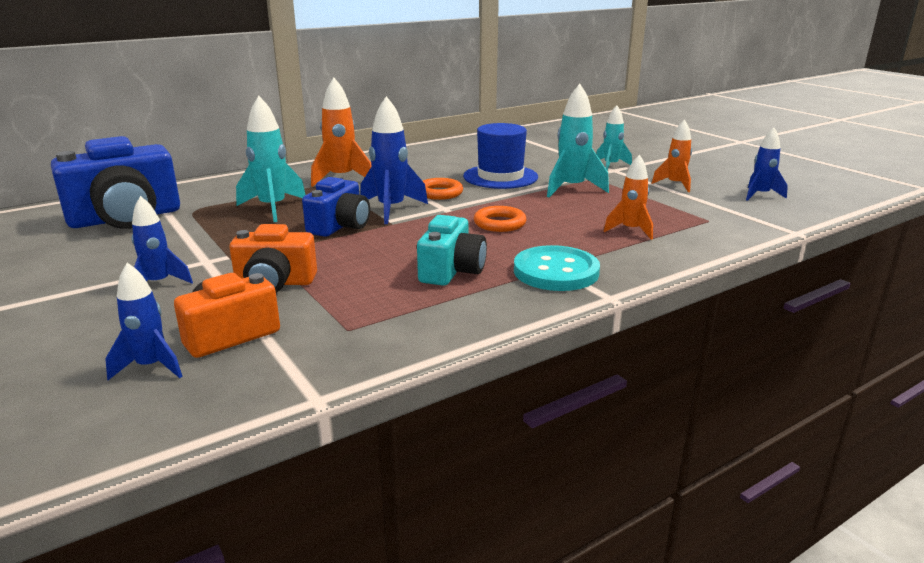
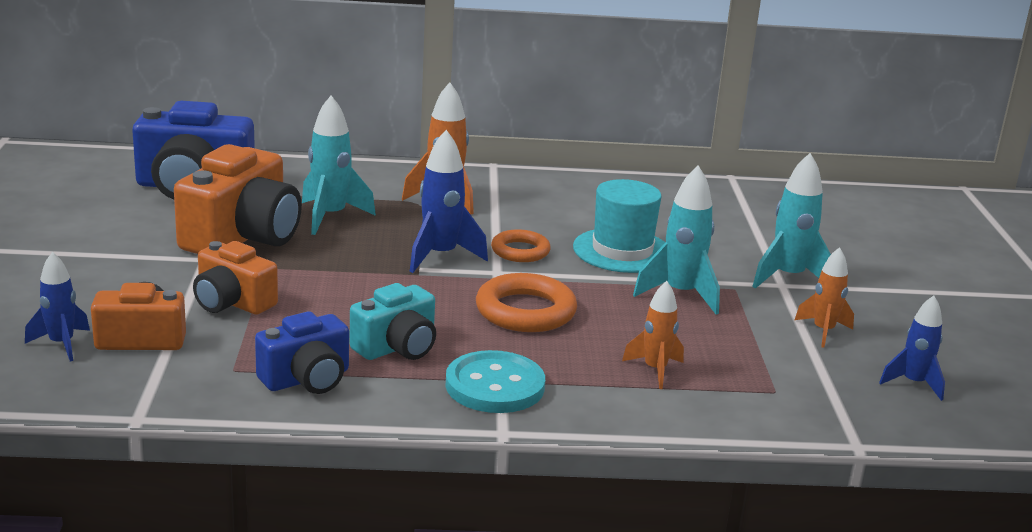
camera: 30 degrees right, 0 degrees up
blue rocket [132,196,193,283] -> none
blue camera [302,177,370,237] -> blue camera moved to [255,311,349,394]
blue hat [463,123,538,189] -> turquoise hat [573,179,665,273]
orange ring [474,206,527,232] -> orange ring [476,273,577,332], size x1.56
turquoise rocket [596,105,632,170] -> turquoise rocket [752,153,831,289], size x1.55
none -> orange camera [174,144,302,254]

